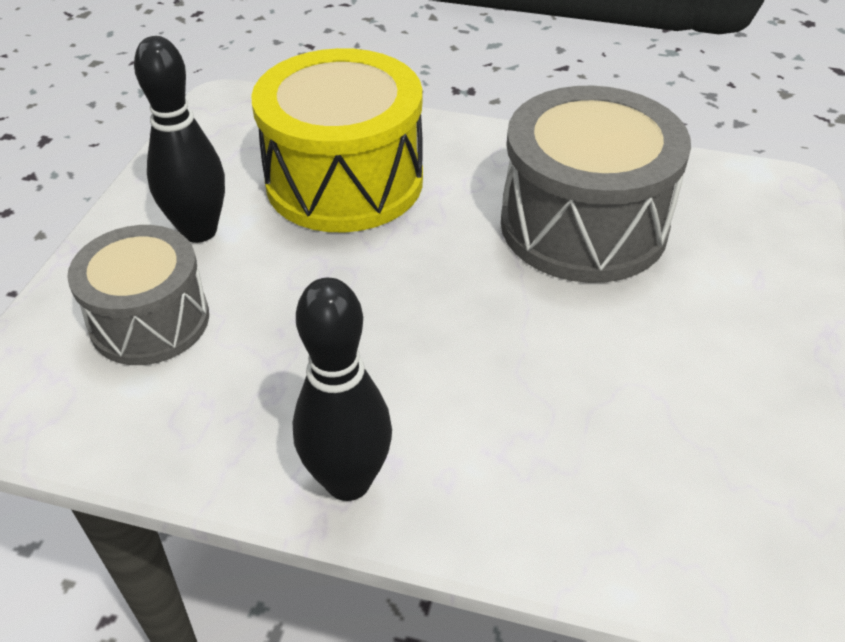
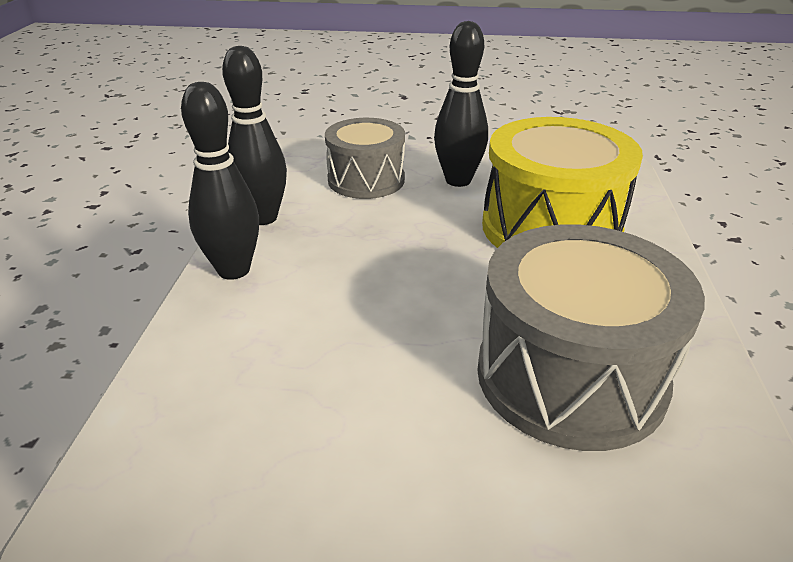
camera: 80 degrees right, 10 degrees down
none -> black bowling pin [222,46,287,225]

